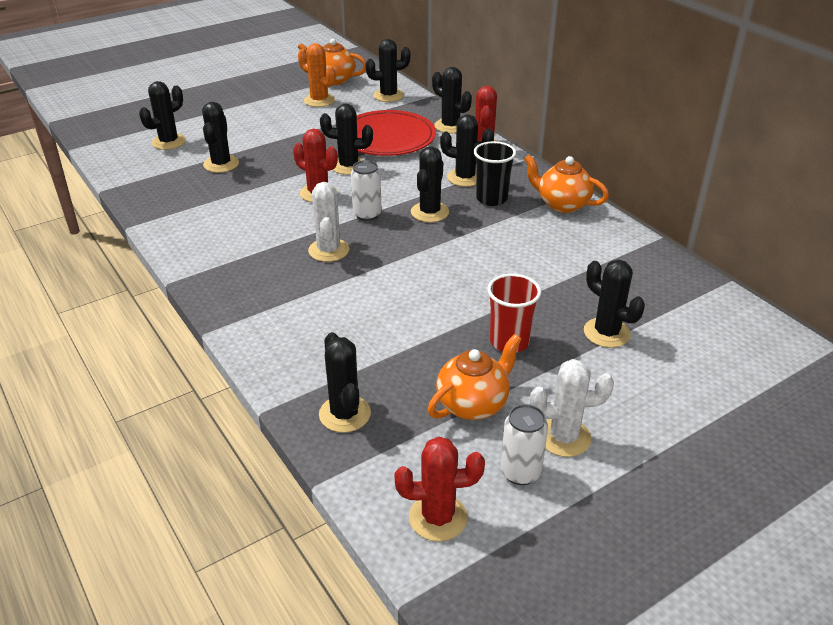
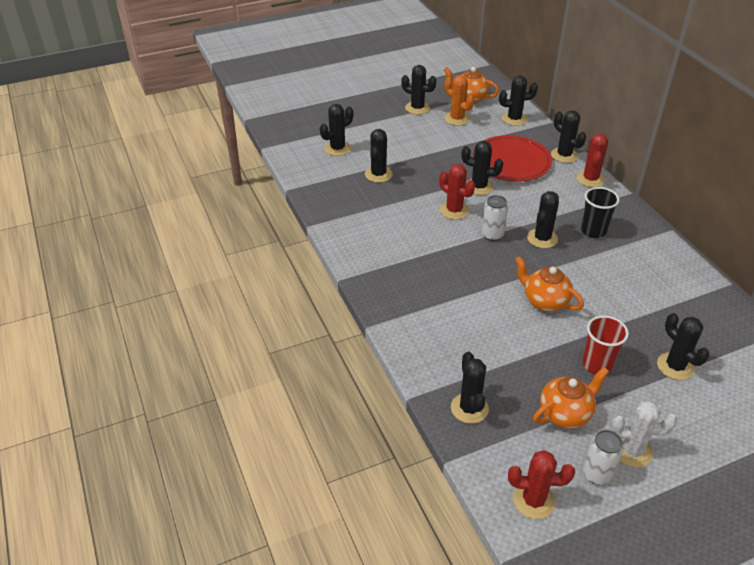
camera: 10 degrees right, 5 degrees up
white cactus [308,182,349,262] -> none
black cactus [440,114,494,187] -> black cactus moved to [401,65,436,115]
orange teapot [524,154,609,213] -> orange teapot moved to [515,256,584,312]

